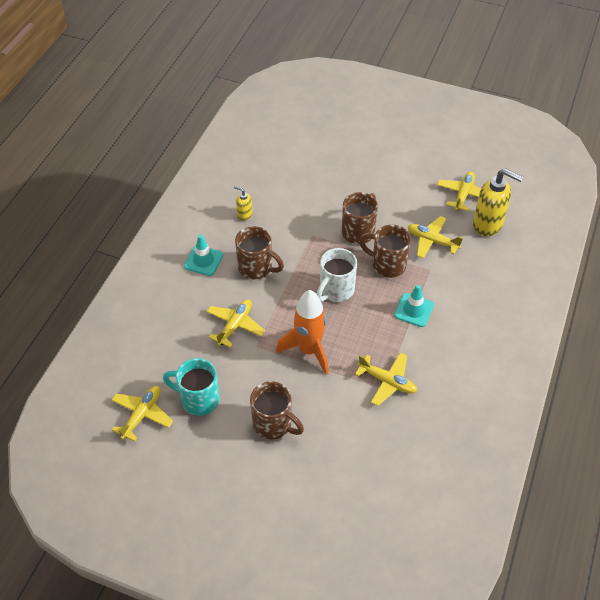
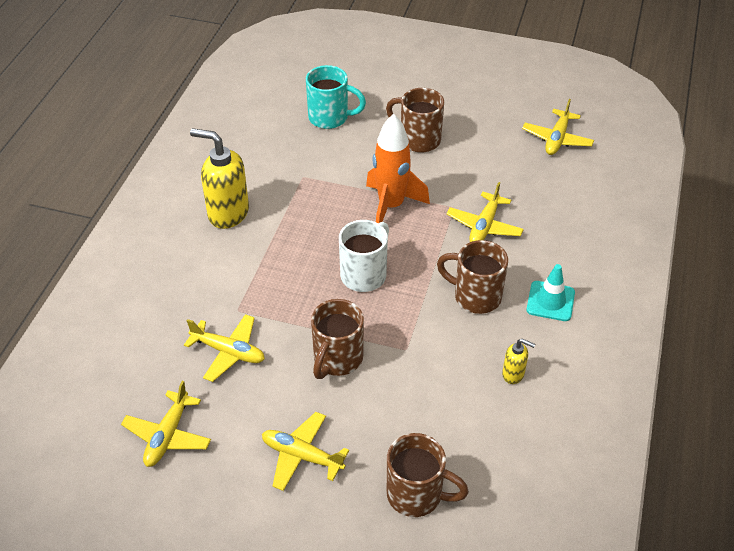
camera: 175 degrees right, 5 degrees down
turquoise mug [163,358,220,416] -> turquoise mug moved to [306,65,366,129]
yellow plane [355,353,417,406] -> yellow plane moved to [262,412,349,491]
brown mug [359,225,411,278] -> brown mug moved to [387,433,469,517]
turquoise traffic cone [394,285,434,327] -> none
yellow soap dispenser [473,168,523,236] -> yellow soap dispenser moved to [190,128,249,229]

